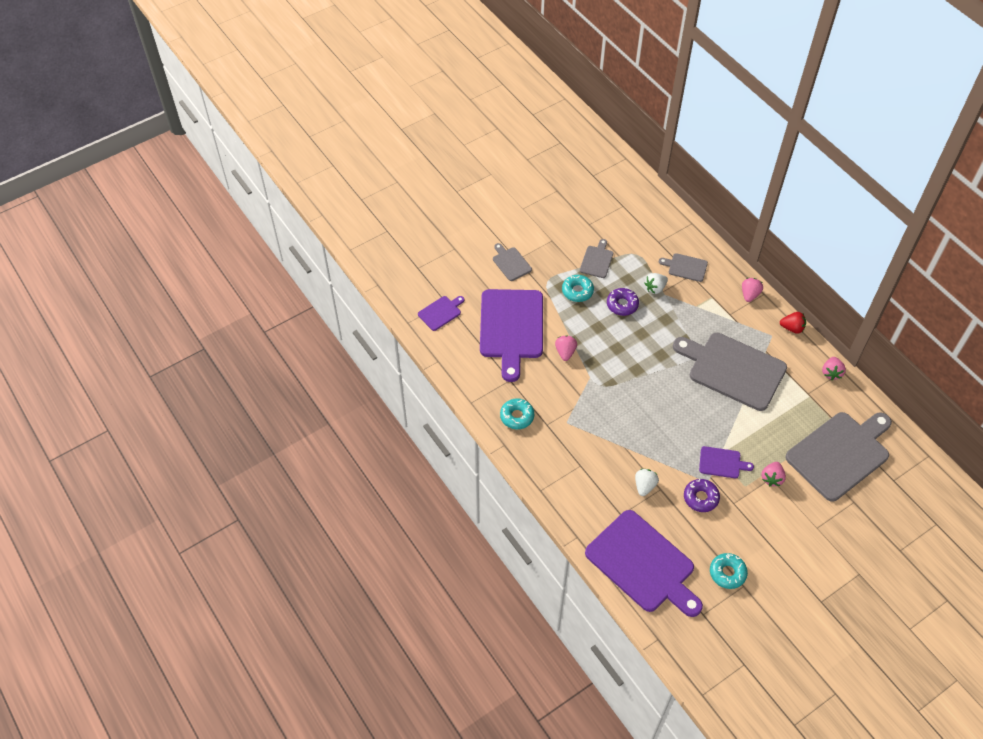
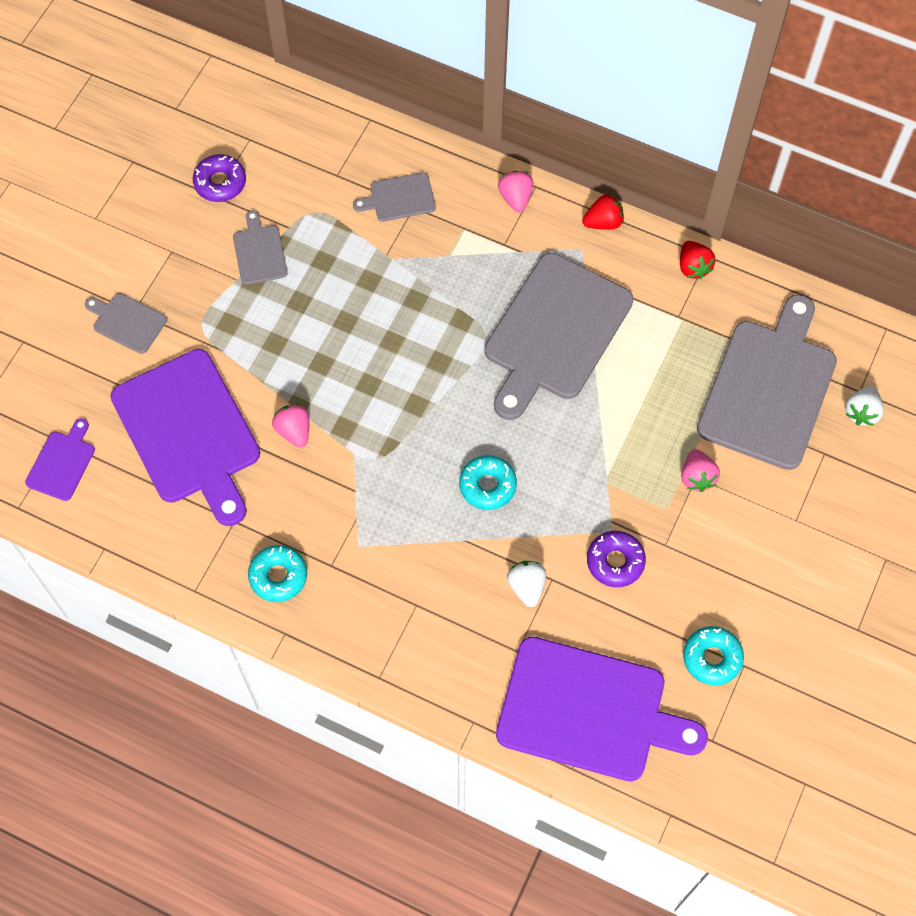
camera: 30 degrees left, 10 degrees up
turquoise donut [562,275,594,302] -> turquoise donut moved to [459,455,517,510]
purple donut [607,288,639,316] -> purple donut moved to [193,154,246,202]
white strawberry [645,273,668,294] -> white strawberry moved to [845,386,884,426]
grey cutting board [673,333,787,411] -> grey cutting board turned 60 degrees counterclockwise [485,253,633,420]
purple cutting board [699,446,754,478] -> none
pink strawberry [822,357,846,380] -> red strawberry [680,241,715,279]

